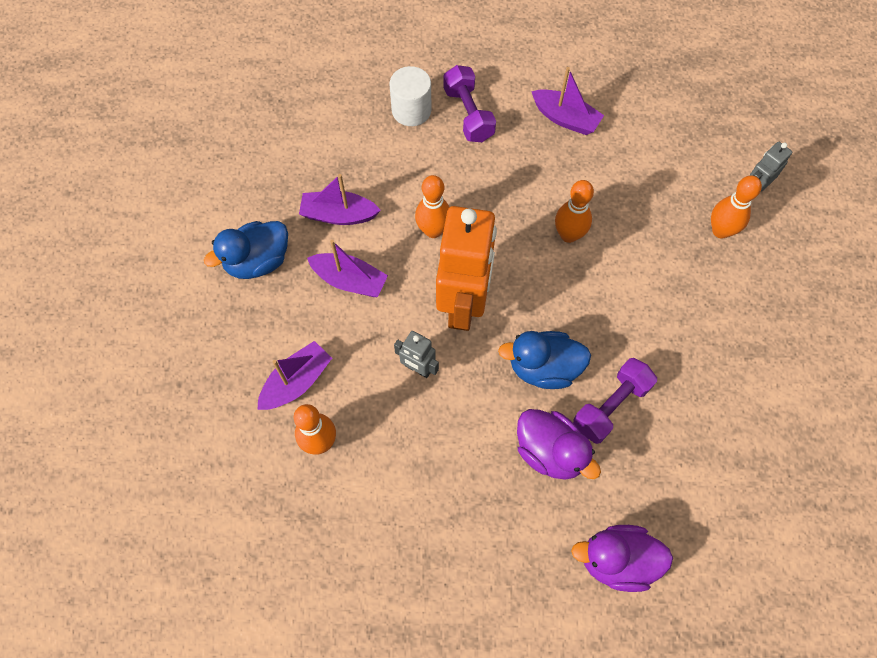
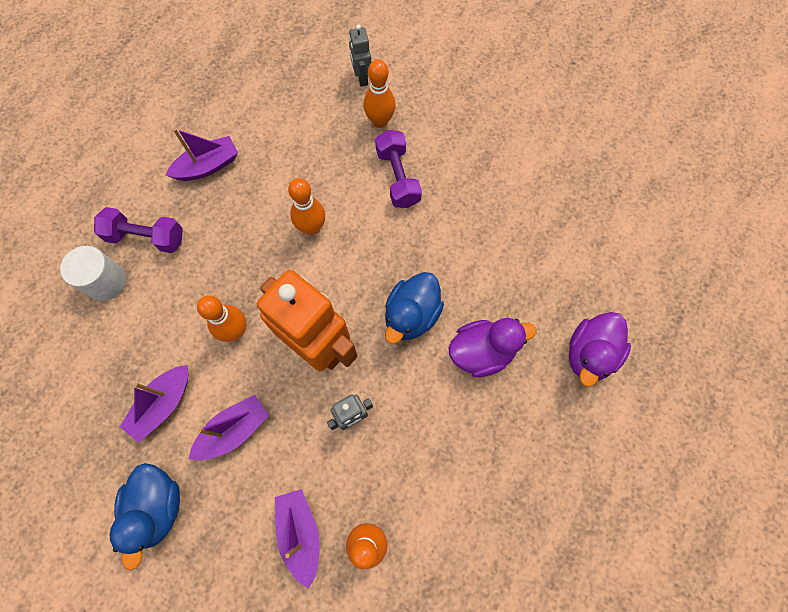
camera: 60 degrees left, 5 degrees up
purple dumbbell [573,358,657,444] -> purple dumbbell moved to [375,130,422,208]

